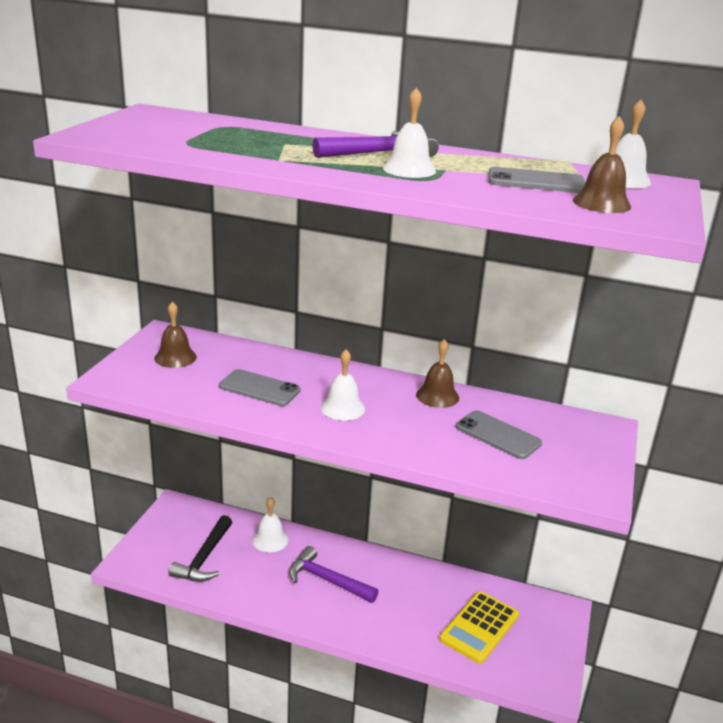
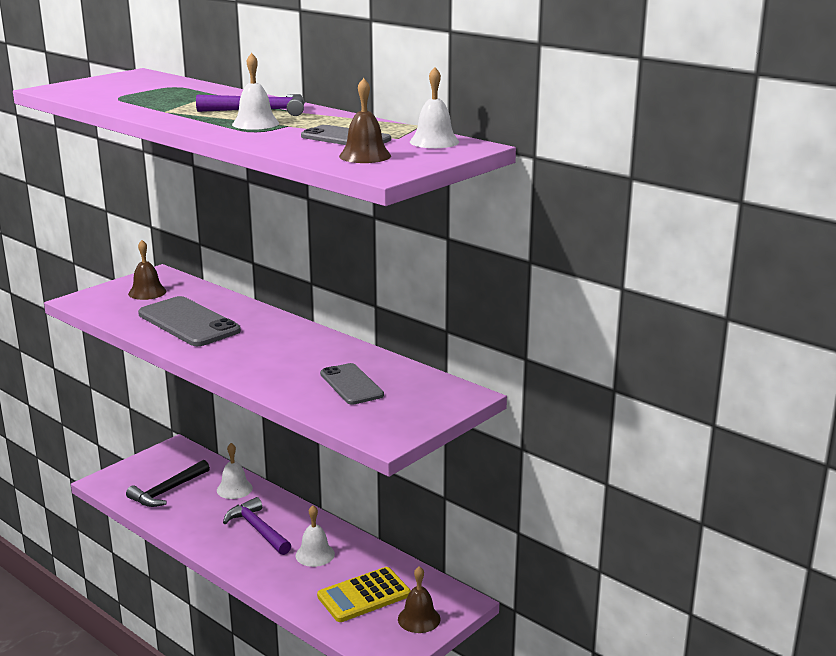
camera: 25 degrees right, 5 degrees down
grey phone [219,369,301,406] -> grey phone [138,296,241,346], size x1.60
white bell [321,349,365,421] -> white bell moved to [295,505,335,567]
brown bell [416,339,459,408] -> brown bell moved to [398,566,440,633]

